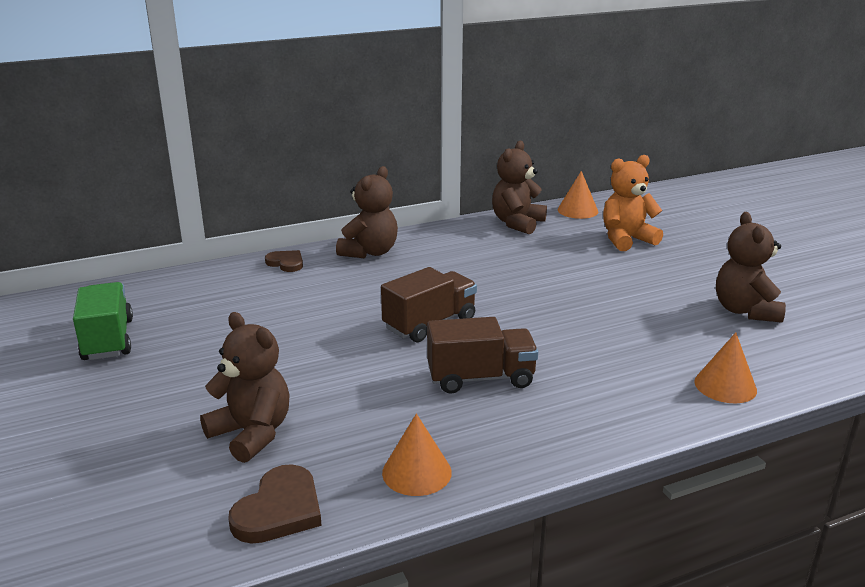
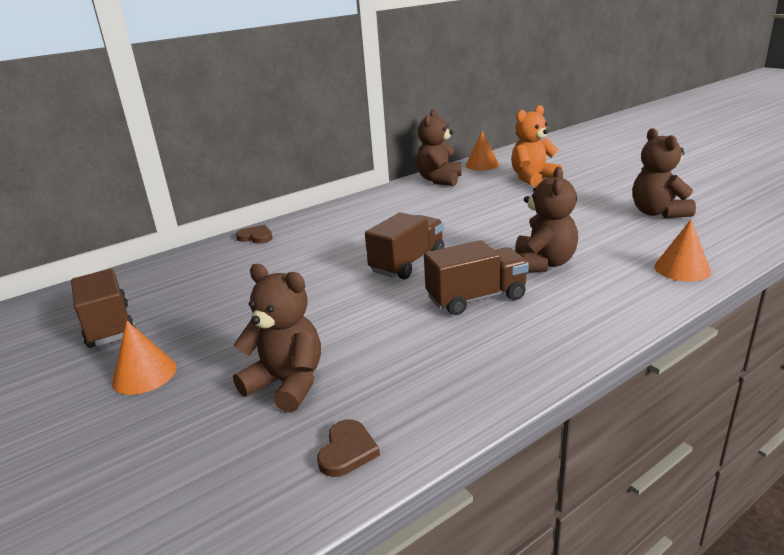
camera: 10 degrees left, 0 degrees up
green truck [73,282,133,360] -> brown truck [71,269,136,348]
brown heart [228,464,322,544] -> brown heart [317,419,380,477], size x0.66
brown teddy bear [336,166,398,259] -> brown teddy bear moved to [515,167,578,273]
orange cone [382,413,452,496] -> orange cone moved to [112,321,177,395]

